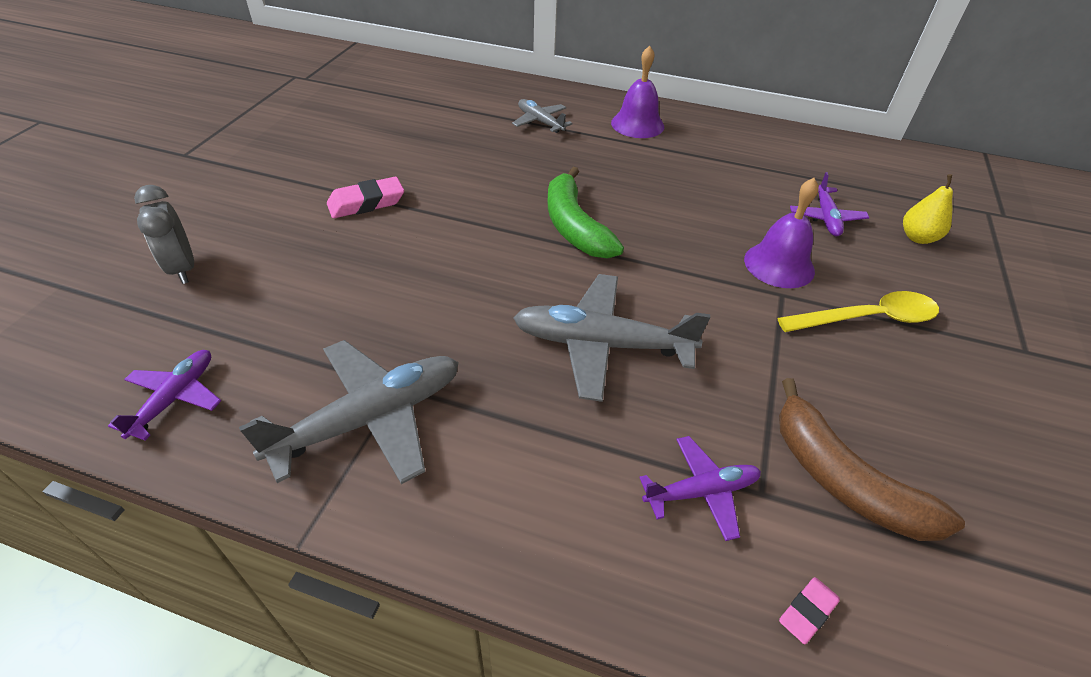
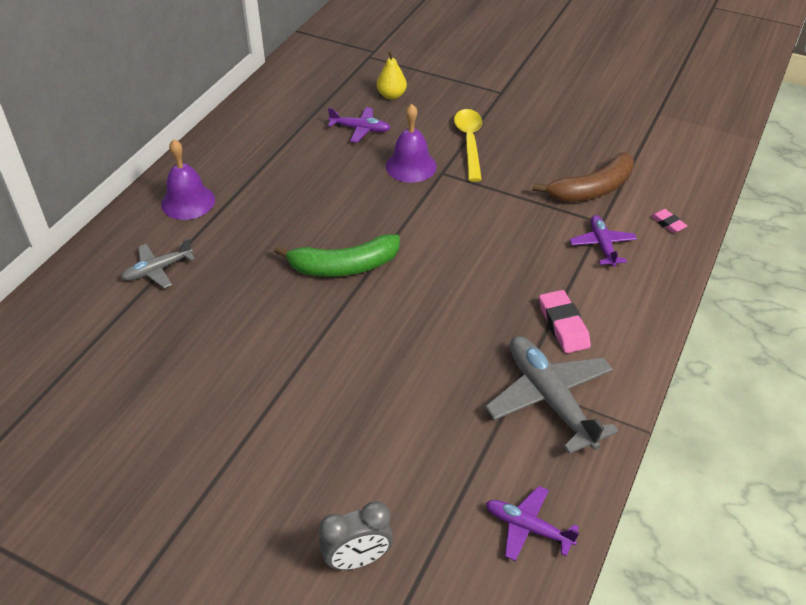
camera: 80 degrees left, 0 degrees up
pink eraser [327,177,404,218] -> pink eraser moved to [539,290,591,353]
grey plane [513,274,710,402] -> none

